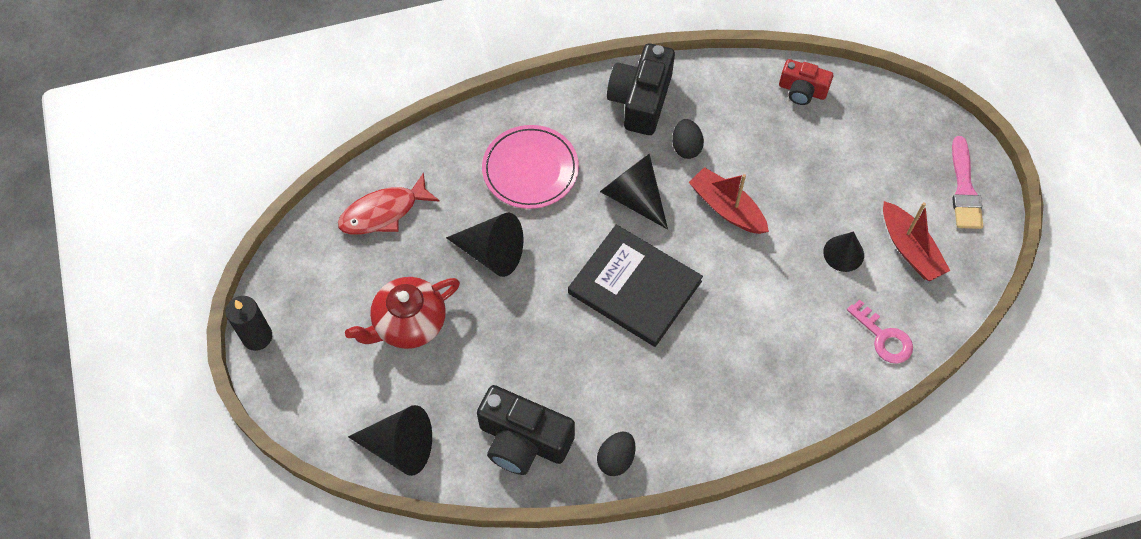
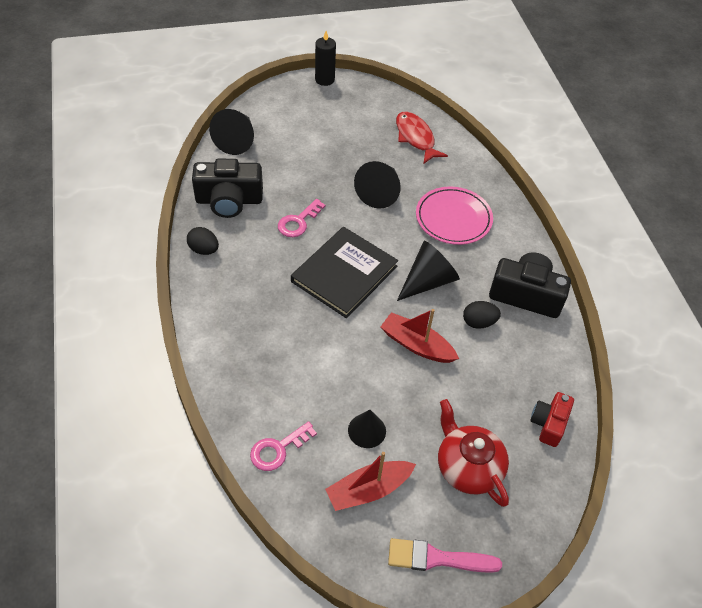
camera: 90 degrees right, 10 degrees down
red teapot [345,277,460,349] -> red teapot moved to [438,399,509,507]
black camera [477,385,575,475] -> black camera turned 120 degrees counterclockwise [192,159,263,218]
red boat [689,167,769,234] -> red boat turned 105 degrees counterclockwise [381,309,459,363]
none -> pink key [278,199,326,237]

